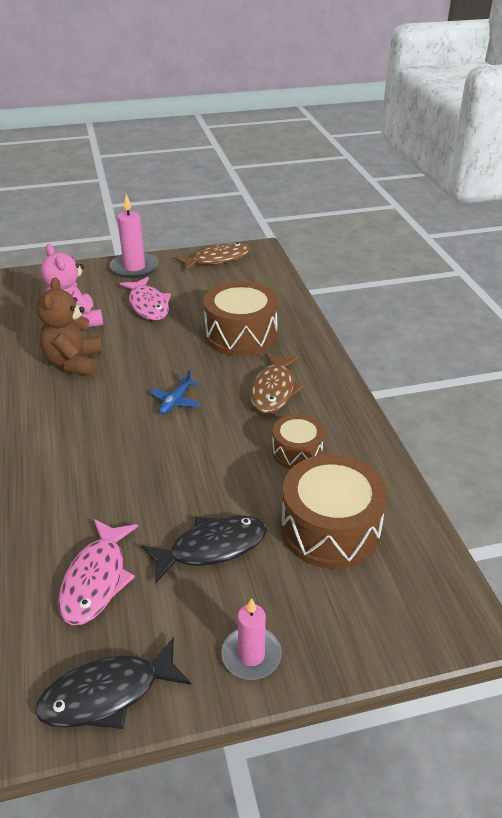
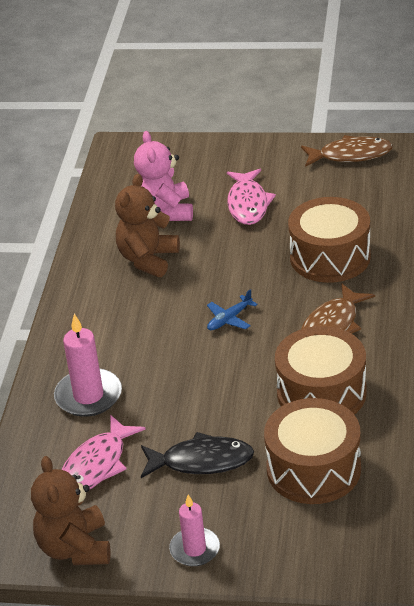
camera: 25 degrees right, 0 degrees up
black fish [35,637,191,729] -> brown teddy bear [31,456,110,565]
pink candle [109,194,159,278] -> pink candle moved to [54,314,122,417]
brown drum [272,414,324,469] -> brown drum [275,326,366,414], size x1.75

